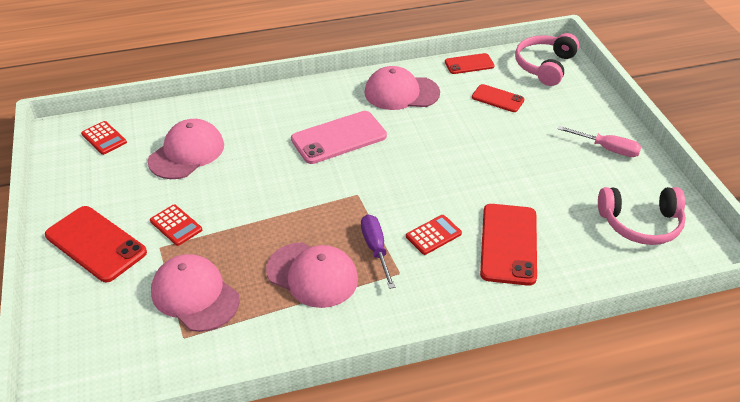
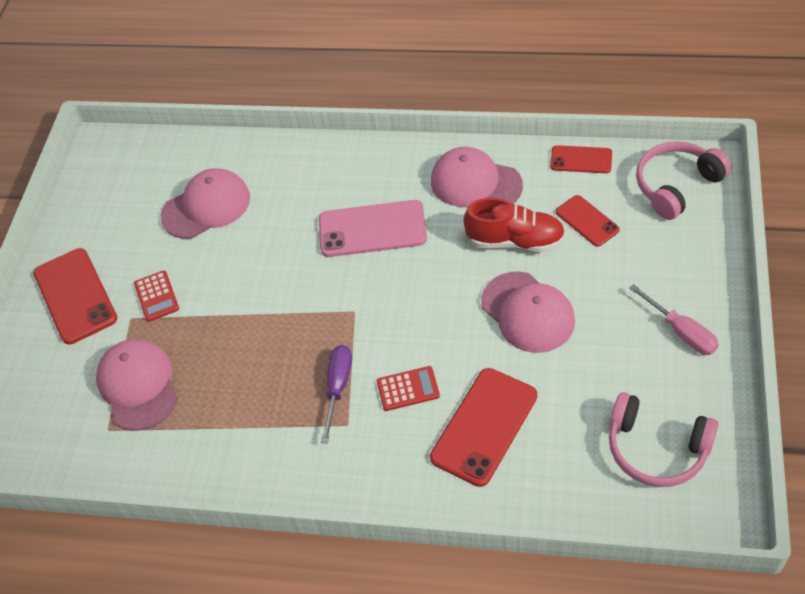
camera: 30 degrees right, 10 degrees up
red calculator [81,121,127,155] -> none
pink cap [266,242,358,308] -> pink cap moved to [481,271,575,353]
none -> red shoe [463,198,565,252]

